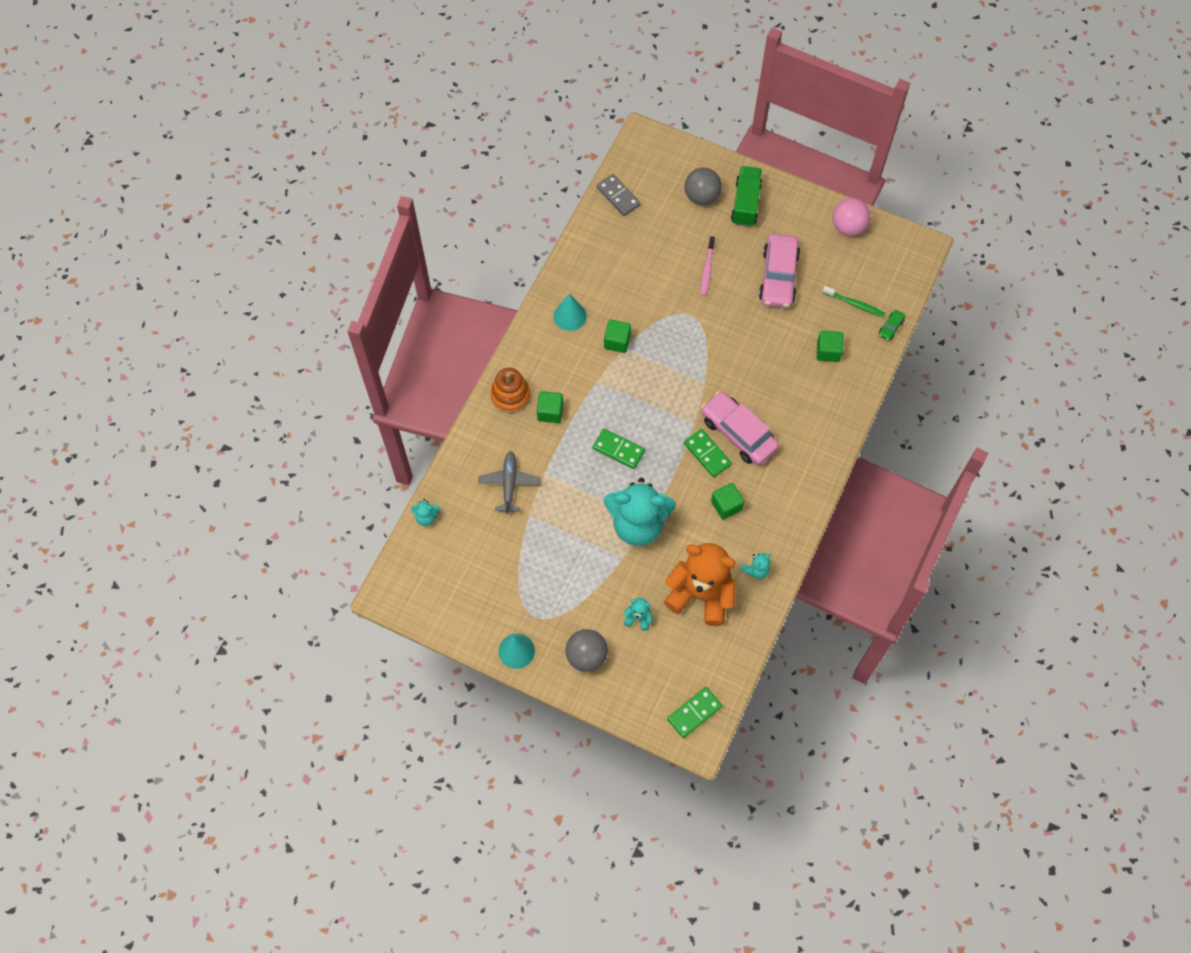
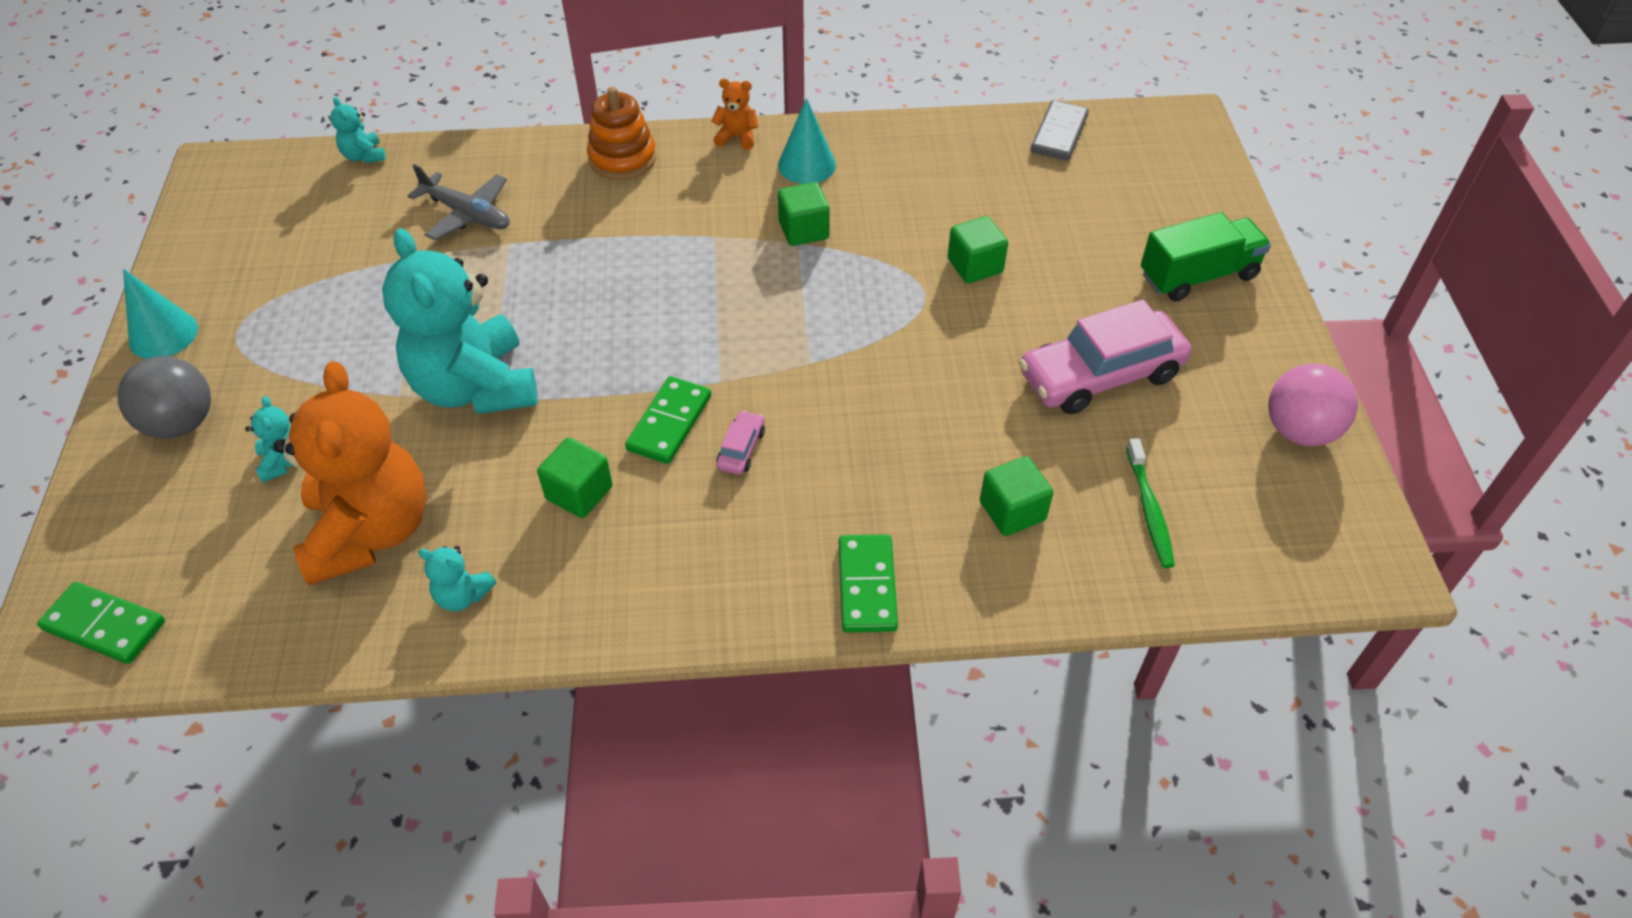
camera: 60 degrees right, 15 degrees down
grey plane [478,451,540,514] -> grey plane turned 60 degrees clockwise [408,164,510,240]
green cube [537,391,563,423] -> green cube moved to [948,216,1008,283]
green domino [593,429,645,469] -> green domino moved to [839,534,898,633]
grey ball [685,167,722,205] -> none
pink toothbrush [701,236,715,296] -> none
pink car [701,391,779,465] -> pink car [716,410,765,475], size x0.42
green car [879,310,905,341] -> none
none -> orange teddy bear [711,79,758,150]

